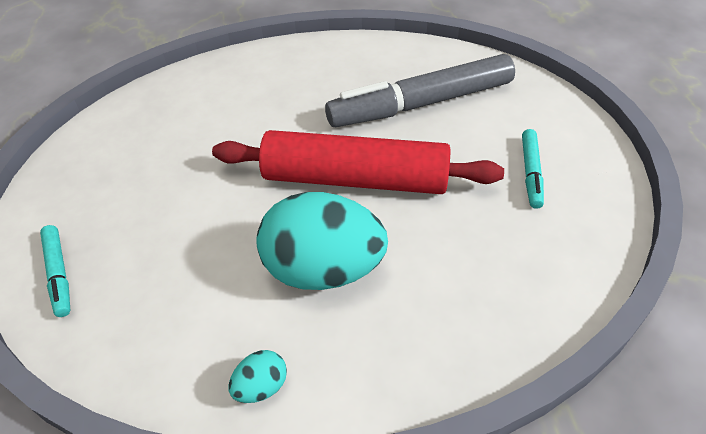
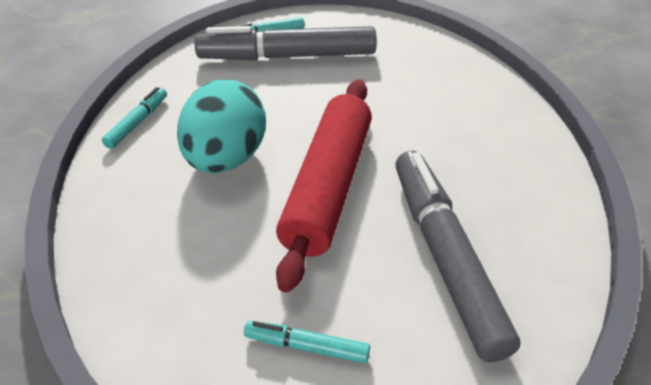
camera: 95 degrees right, 5 degrees down
turquoise egg [229,350,287,403] -> turquoise marker [102,87,167,149]
none -> grey marker [195,26,377,60]

